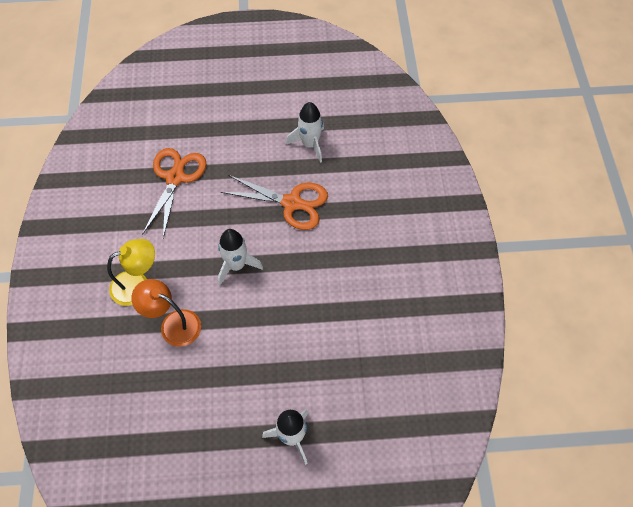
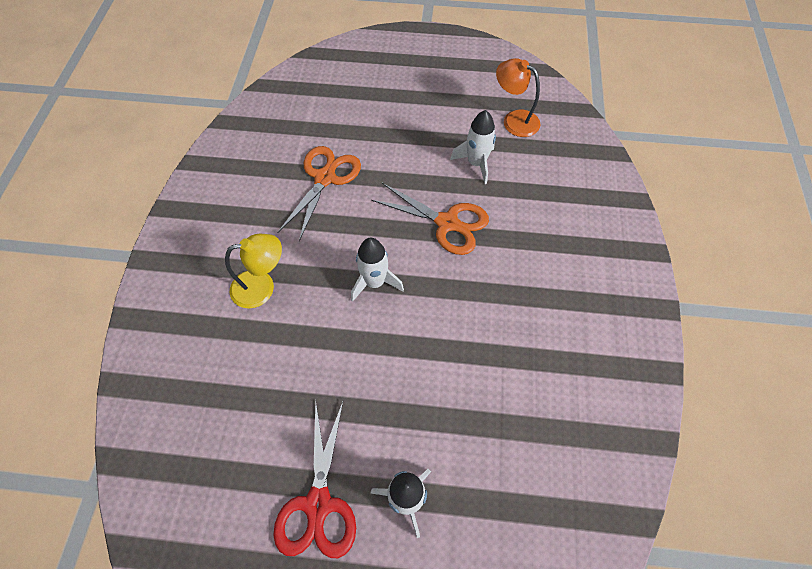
camera: 10 degrees right, 0 degrees up
orange lamp [132,279,201,347] -> orange lamp moved to [496,58,541,137]
none -> red scissors [273,402,356,558]

